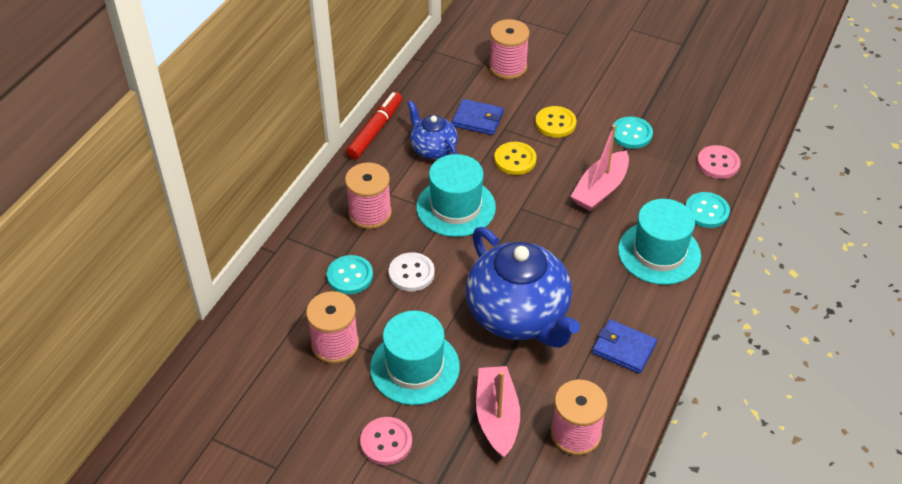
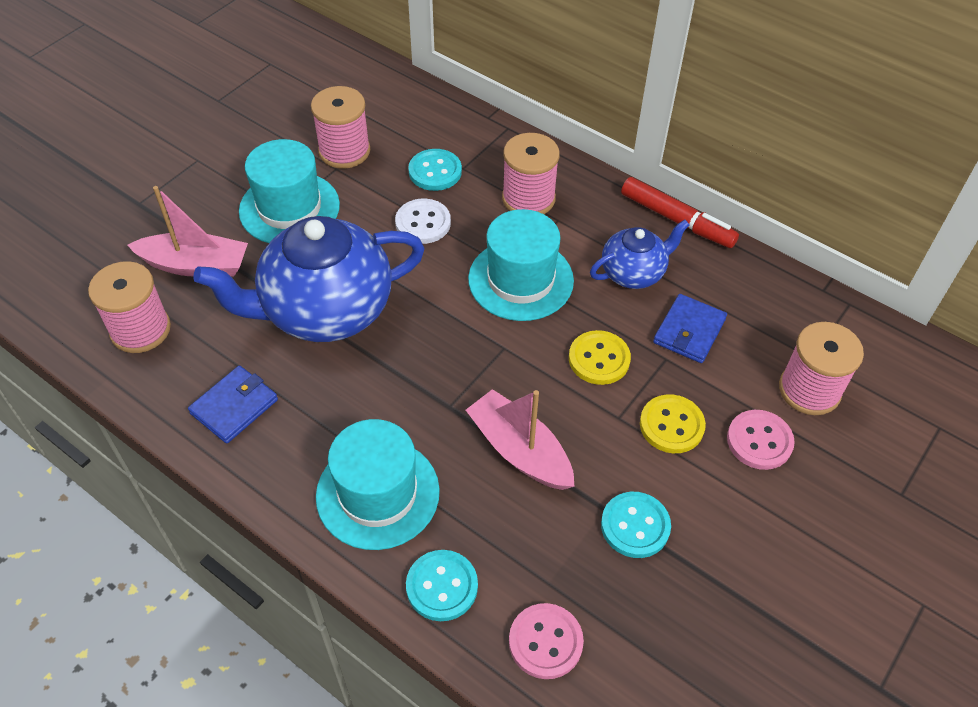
camera: 100 degrees right, 5 degrees up
pink button [360,417,412,465] -> pink button moved to [727,410,795,470]

